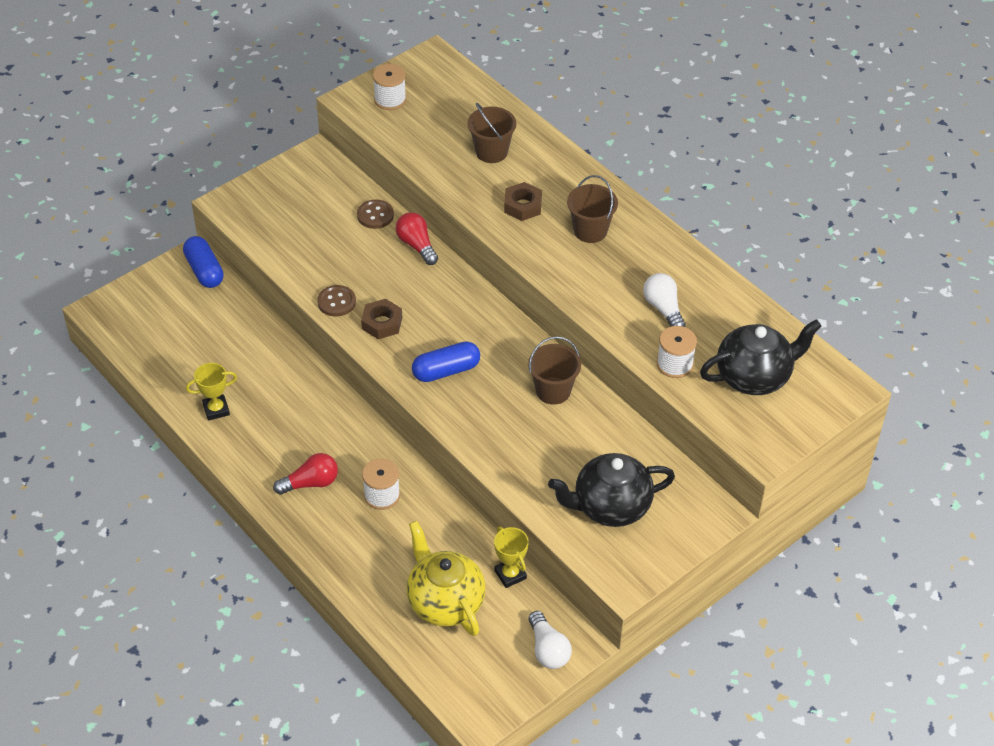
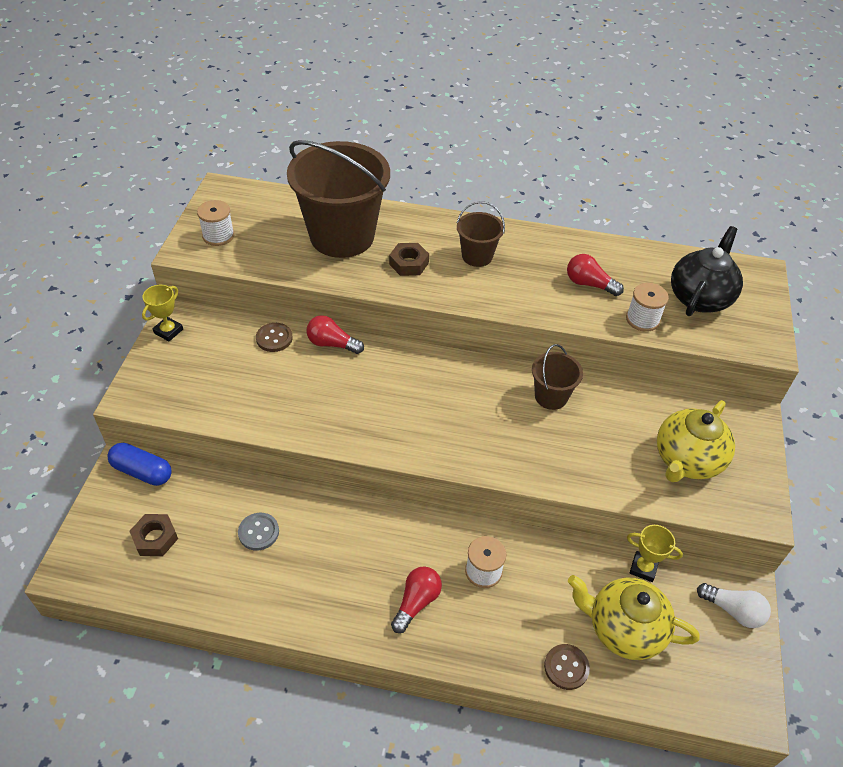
camera: 40 degrees left, 0 degrees up
yellow trophy [186,363,237,421] -> yellow trophy moved to [142,285,183,341]
brown button [317,285,356,317] -> brown button moved to [544,644,590,690]
brown nut [361,299,402,339] -> brown nut moved to [129,514,178,556]
blue capsule [412,341,480,382] -> none
brown bucket [468,103,516,163] -> brown bucket [287,140,390,258], size x2.12
black teapot [548,453,675,527] -> yellow teapot [657,400,735,482]
white light bulb [643,273,686,327] -> red light bulb [567,254,624,296]
none -> grey button [238,513,279,551]

